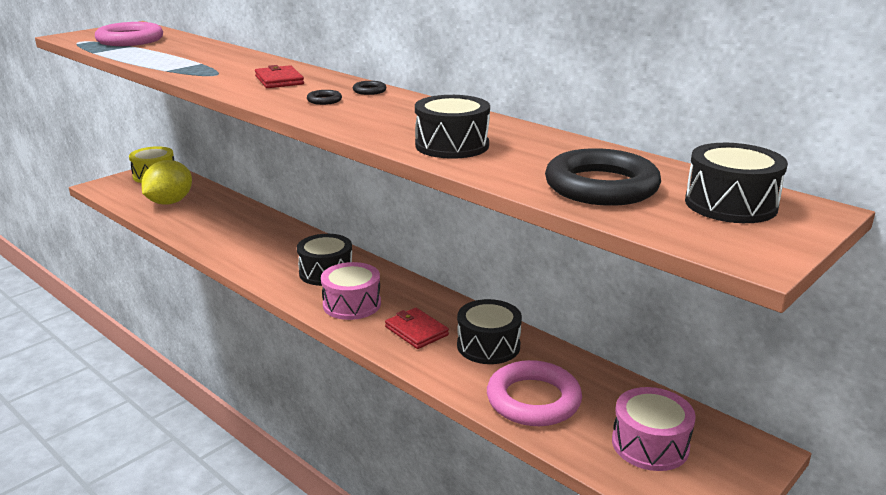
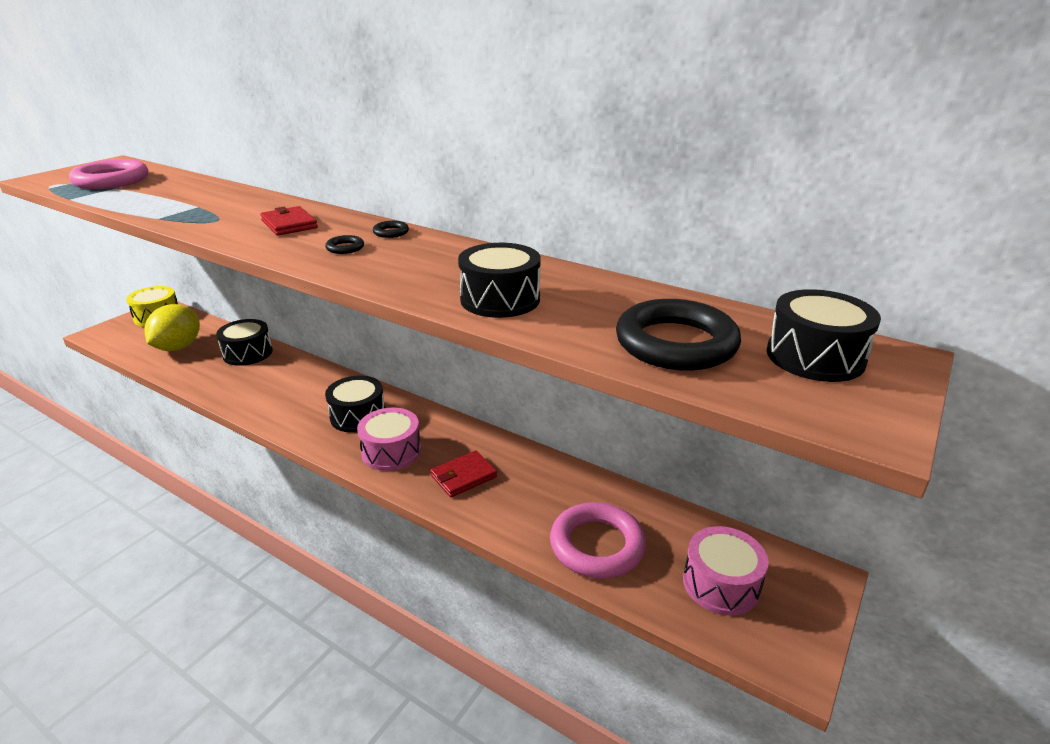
camera: 10 degrees left, 5 degrees up
red wallet [385,308,449,349] -> red wallet turned 75 degrees counterclockwise [430,451,497,497]
black drum [457,299,522,364] -> black drum moved to [216,319,273,366]

